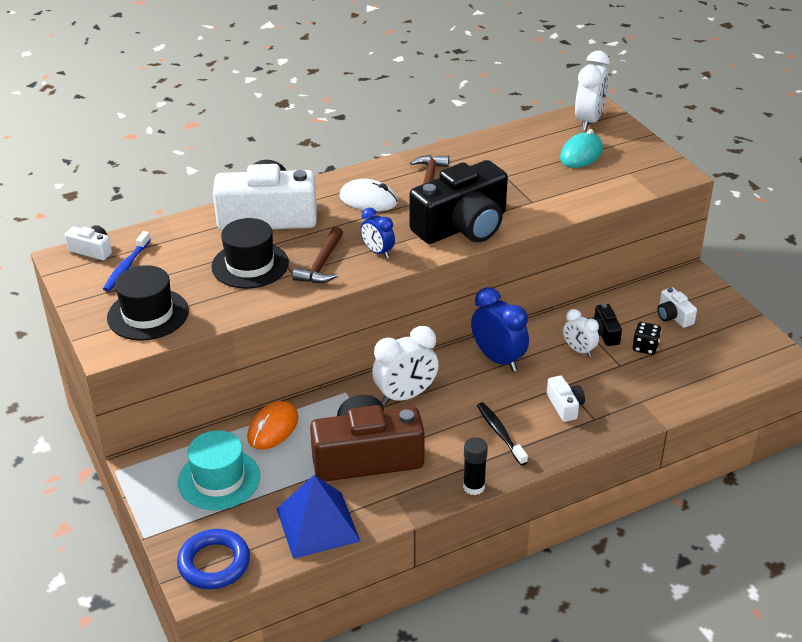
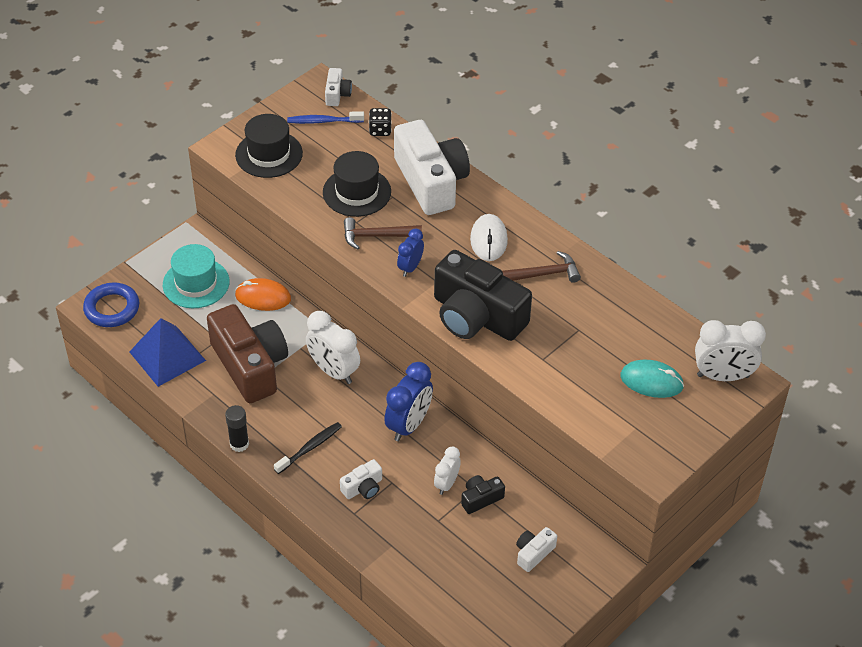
camera: 70 degrees right, 10 degrees up
black dice [632,322,661,355] -> black dice moved to [369,108,392,136]

